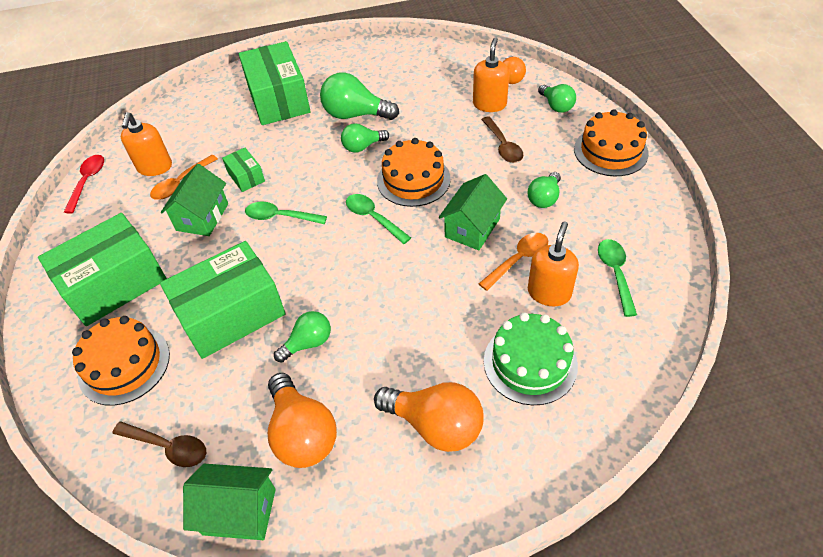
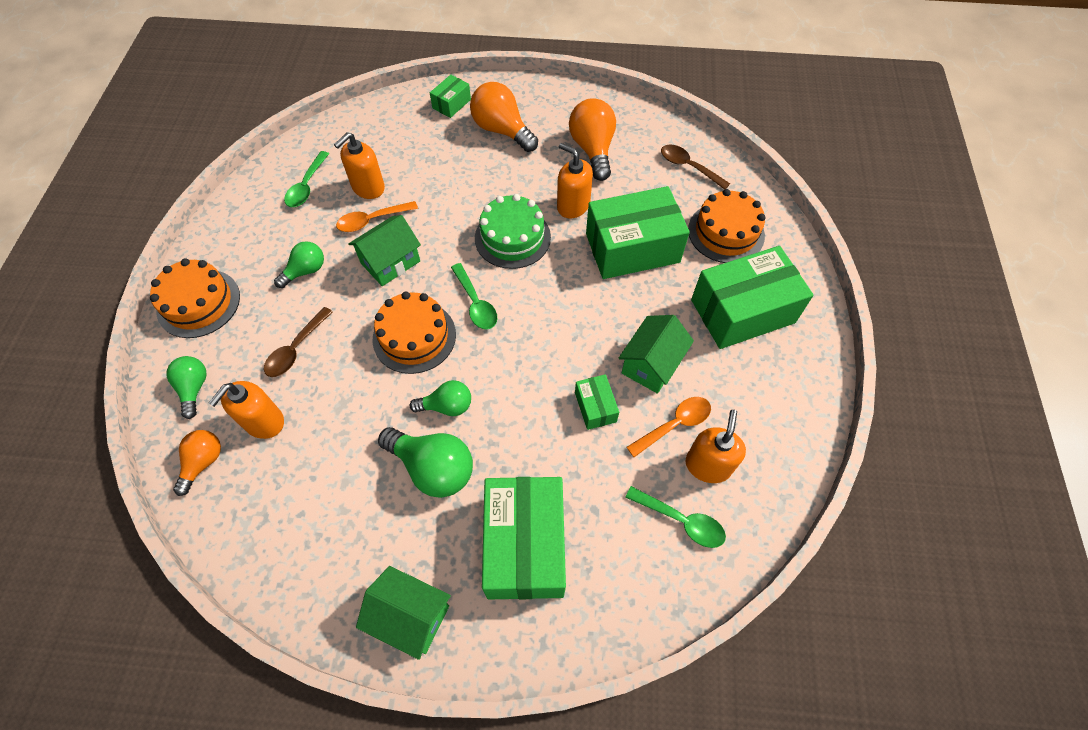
camera: 165 degrees left, 10 degrees up
red spoon [64,155,104,214] -> none
green house [183,464,276,540] -> green house moved to [356,566,451,660]
green spoon [245,202,327,224] -> green spoon moved to [625,486,726,548]
green light bulb [274,311,331,363] -> orange soap dispenser [557,143,593,218]
brown spoon [481,117,524,163] -> brown spoon turned 150 degrees counterclockwise [264,307,333,377]
green cake [484,313,578,405] -> green cake moved to [475,194,551,269]
none -> green box [430,75,471,118]

